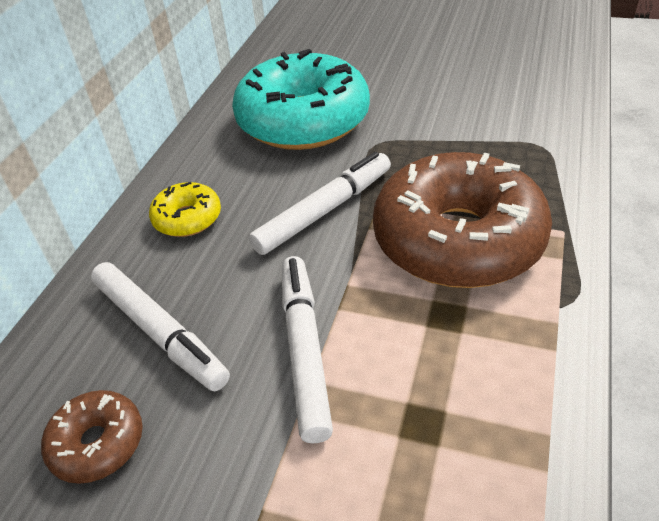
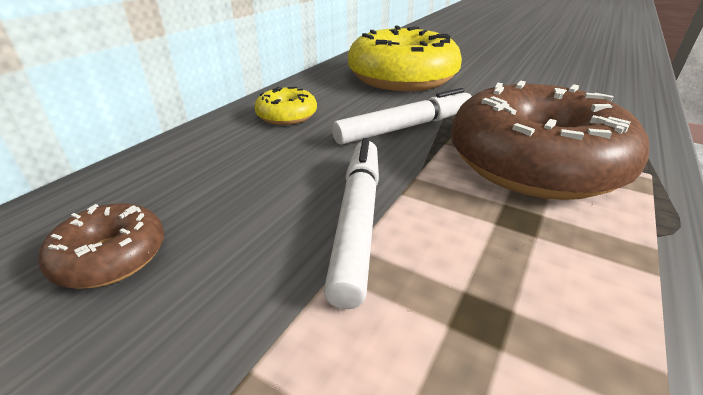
camera: 10 degrees right, 10 degrees down
white marker [91,262,230,391] -> none
turquoise donut [232,49,370,150] -> yellow donut [348,26,462,91]

